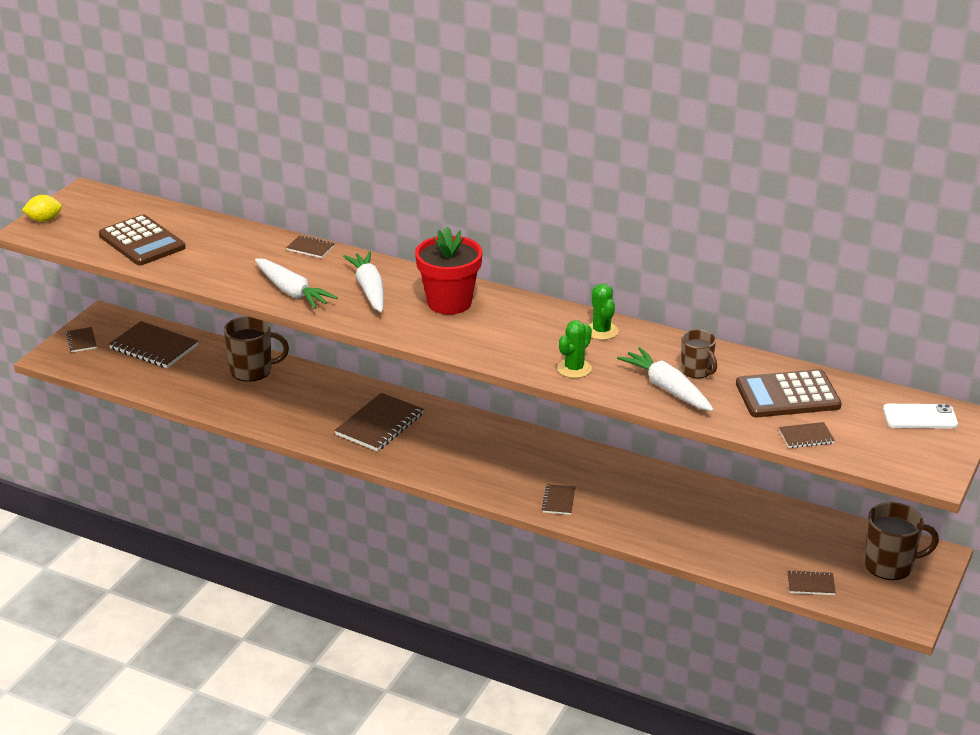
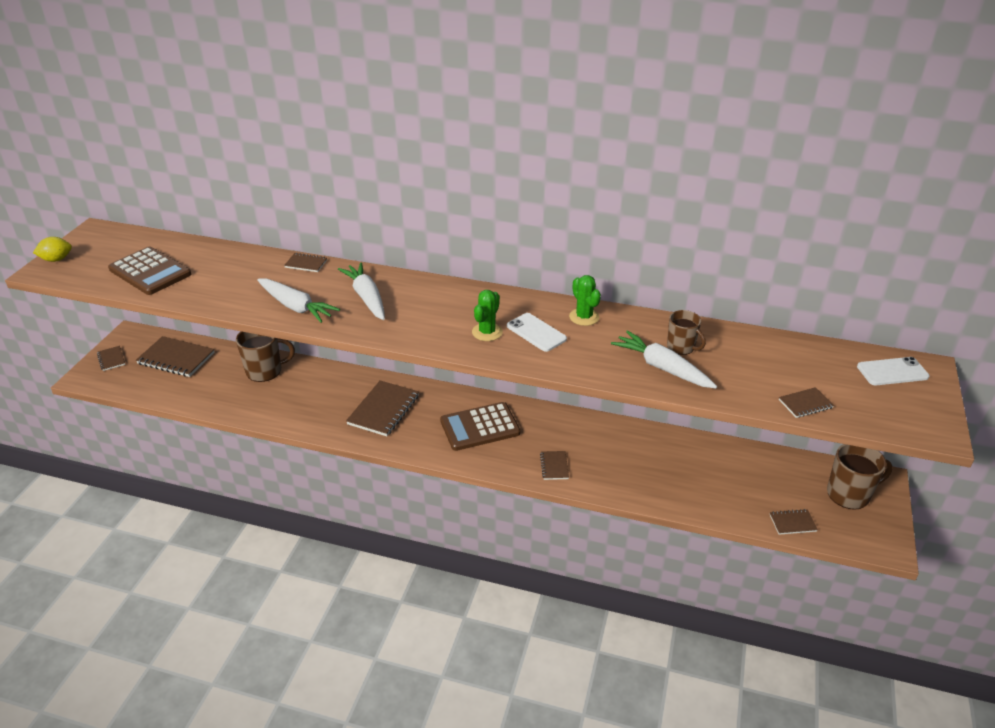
camera: 10 degrees left, 5 degrees up
red flower pot [415,227,483,315] -> none
green cactus [557,320,592,378] -> green cactus moved to [472,290,503,341]
brown calculator [736,369,842,417] -> brown calculator moved to [440,402,520,451]
none -> white phone [507,313,567,352]

